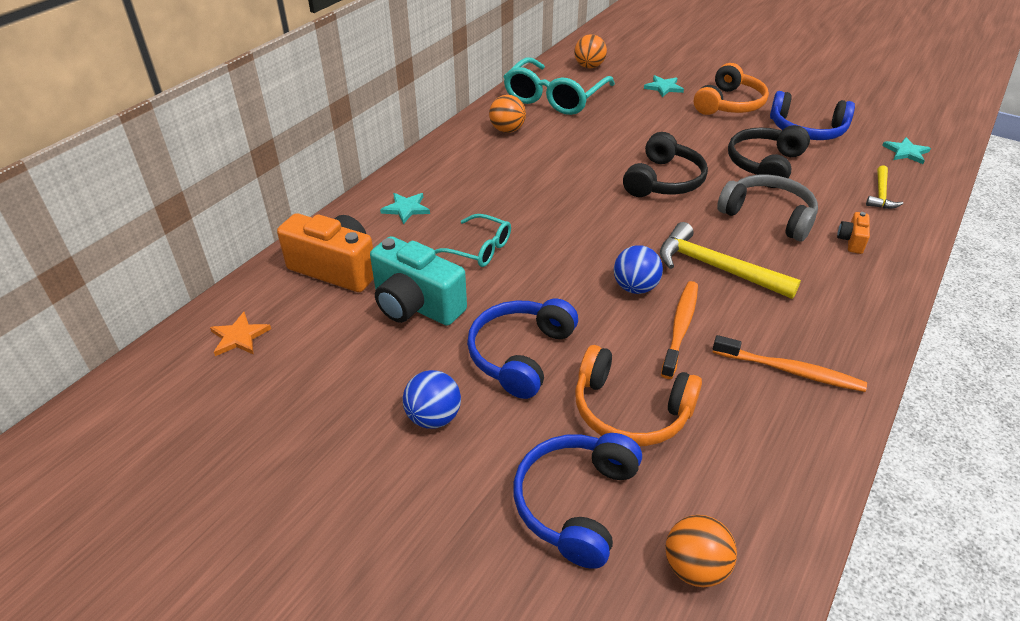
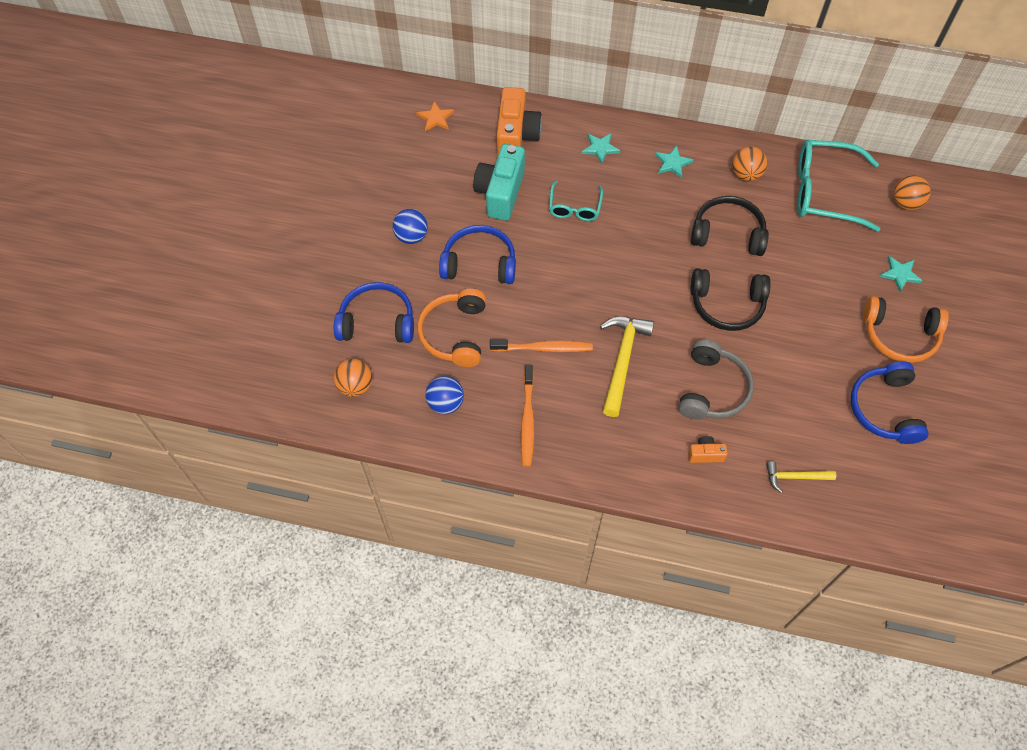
camera: 70 degrees right, 20 degrees up
blue ball [614,245,663,294] -> blue ball moved to [425,376,464,414]
black headphones [728,125,810,188] -> black headphones moved to [691,196,769,256]
turquoise star [882,137,931,164] -> turquoise star moved to [655,146,693,178]

